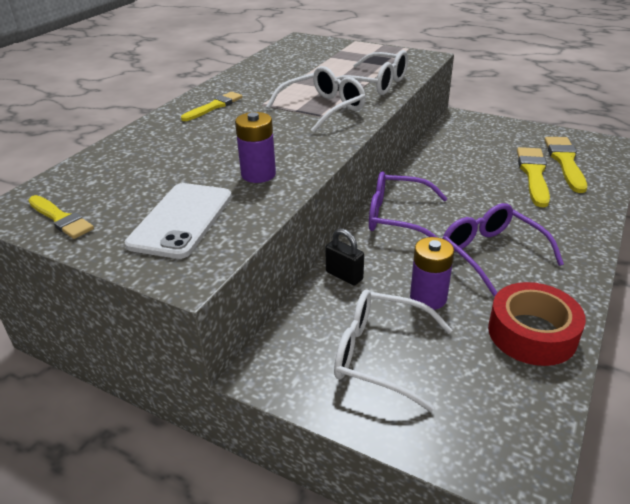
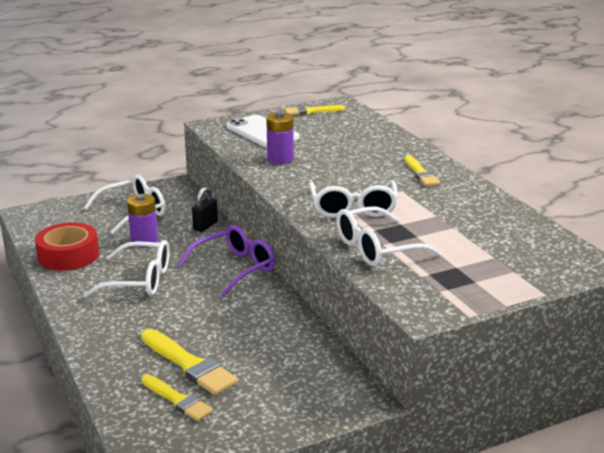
camera: 125 degrees right, 10 degrees down
black padlock [325,228,364,286] -> black padlock turned 45 degrees counterclockwise [192,187,218,232]
purple glasses [442,203,564,296] -> white glasses [84,240,169,298]
yellow brush [544,137,587,193] -> yellow brush [141,374,213,421], size x0.66

